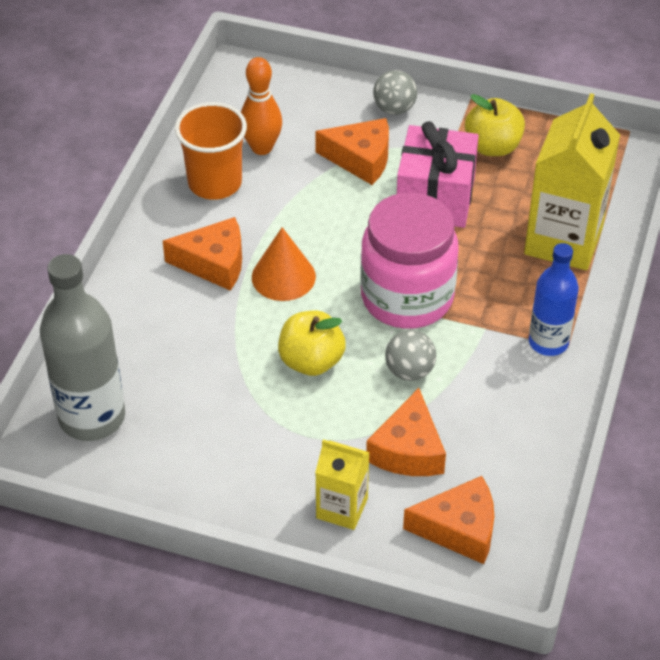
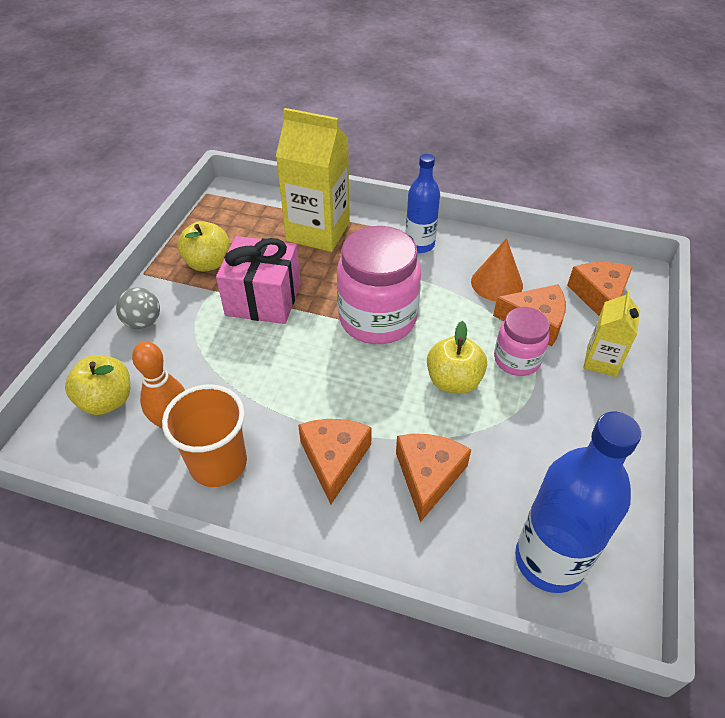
camera: 90 degrees left, 0 degrees up
grey bottle [40,254,125,441] -> blue bottle [515,412,641,593]
orange cone [252,227,316,301] -> orange cone moved to [471,238,523,301]
orange cheese [315,118,389,185] -> orange cheese moved to [396,434,471,523]
grey ball [385,330,436,381] -> none
none -> yellow apple [65,355,130,415]
none -> pink jar [494,307,550,376]

